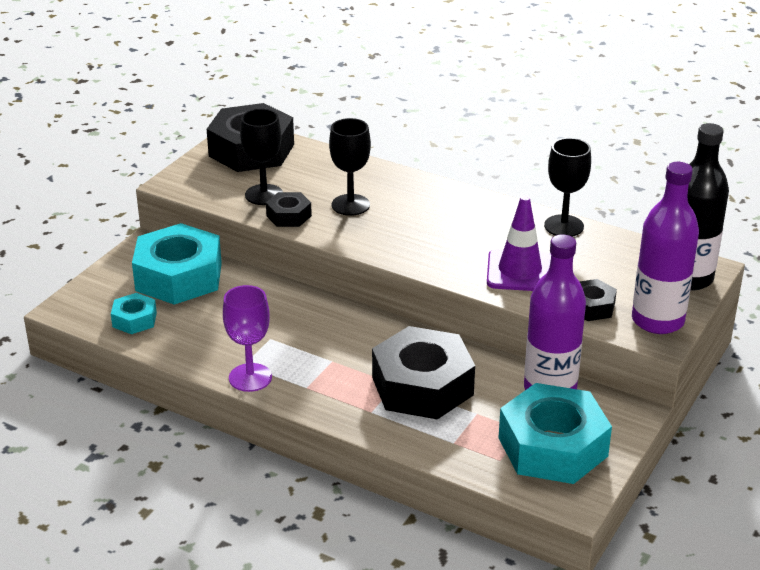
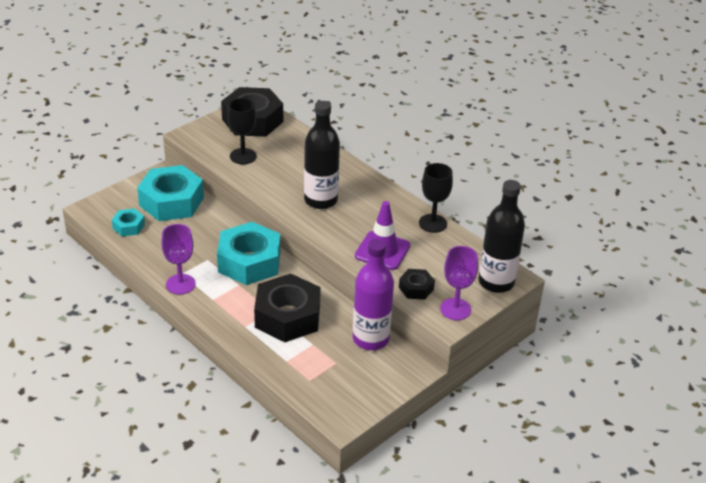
camera: 15 degrees right, 5 degrees up
black nut [266,192,312,227] -> none
black goblet [329,118,371,216] -> none
turquoise nut [498,383,612,484] -> turquoise nut moved to [217,222,280,285]
purple bottle [632,162,699,334] -> purple goblet [440,246,478,320]
none -> black bottle [304,101,340,209]

